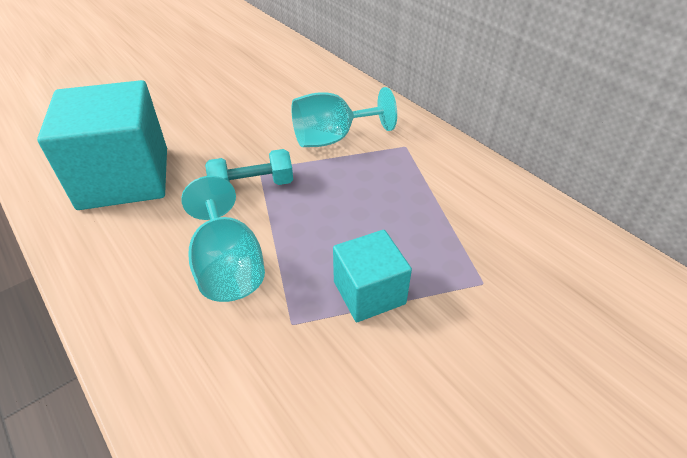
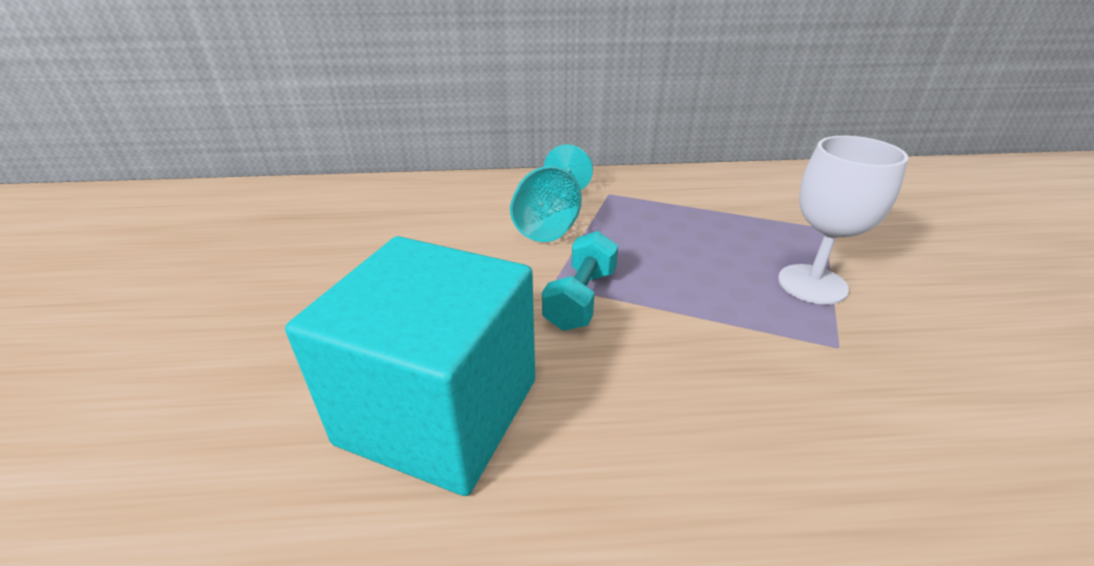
camera: 55 degrees left, 10 degrees down
turquoise goblet [181,176,265,302] -> none
turquoise cube [333,230,412,322] -> white goblet [778,136,909,304]

